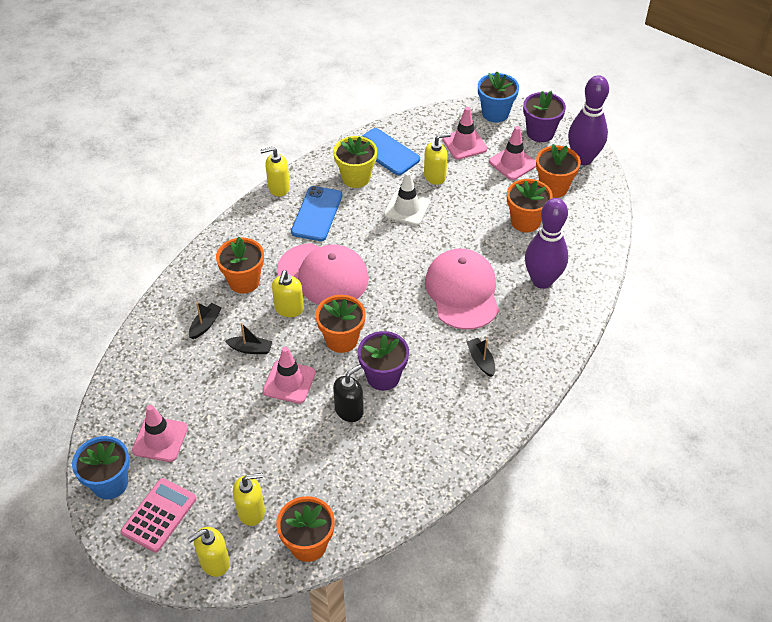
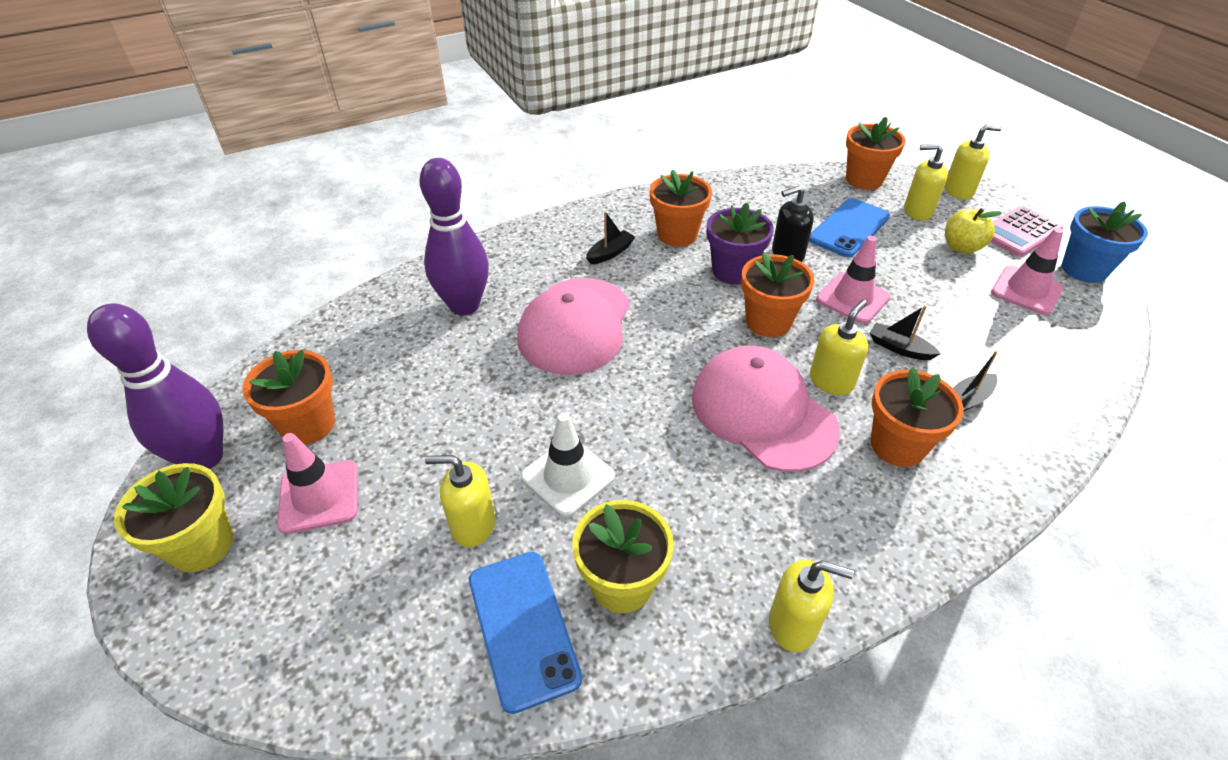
camera: 155 degrees left, 5 degrees down
blue phone [291,186,342,241] -> blue phone moved to [809,198,890,257]
pink traffic cone [442,107,487,160] -> none
black boat [467,338,495,377] -> black boat turned 135 degrees counterclockwise [586,211,635,264]
blue flower pot [478,71,519,123] -> none
orange flower pot [507,179,553,232] -> orange flower pot moved to [650,169,712,247]
purple flower pot [523,91,566,142] -> yellow flower pot [114,463,233,572]
none -> yellow apple [945,208,1002,254]

